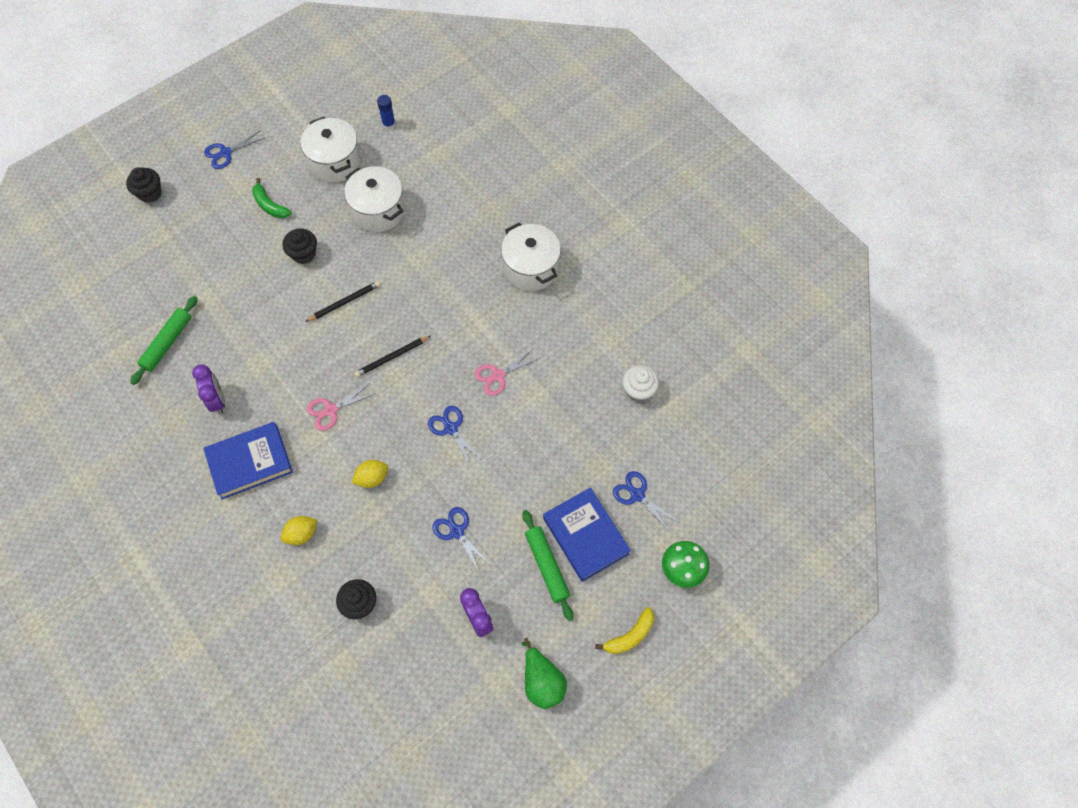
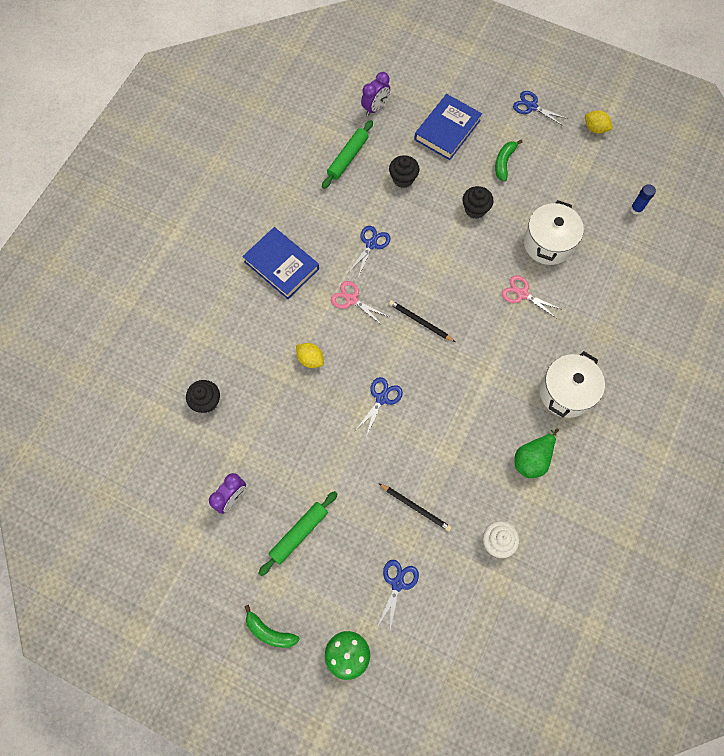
camera: 65 degrees right, 5 degrees up
black cupcake [126,167,162,203] -> black cupcake moved to [389,155,420,188]
green rolling pin [130,296,198,385] -> green rolling pin turned 60 degrees counterclockwise [322,120,373,189]
purple clock [192,365,225,414] -> purple clock moved to [361,72,390,116]
yellow lemon [281,516,317,545] -> yellow lemon moved to [585,110,613,134]
white pot [300,117,361,182] -> none
black pencil [305,281,380,322] -> black pencil moved to [378,483,452,531]
blue scissors [432,507,492,573] -> blue scissors moved to [347,226,391,278]
pink scissors [474,349,540,396] -> pink scissors moved to [502,275,561,319]
green pear [522,638,567,709] -> green pear moved to [514,428,559,478]
blue book [543,487,631,582] -> blue book moved to [414,94,482,160]
yellow banana [595,607,654,654] -> green banana [244,605,300,648]

